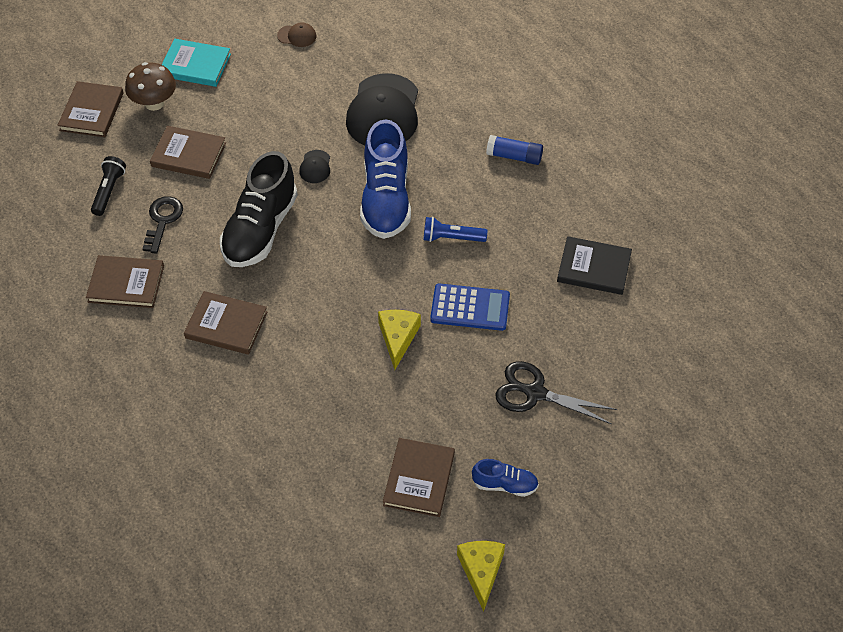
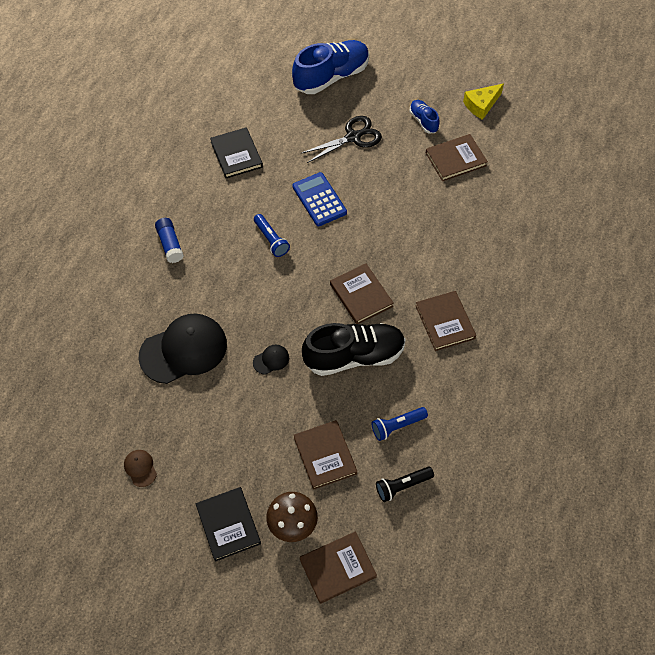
camera: 125 degrees left, 5 degrees up
brown book [86,255,164,308] -> brown book moved to [330,263,393,324]
black key [142,196,183,254] -> blue flashlight [372,407,428,441]
turquoise book [162,39,231,87] -> black book [195,487,261,562]
blue shoe [360,119,411,239] -> blue shoe moved to [292,40,369,94]
yellow cheese [378,310,421,369] -> none
black scissors [495,361,617,424] -> black scissors turned 105 degrees counterclockwise [302,116,382,163]

